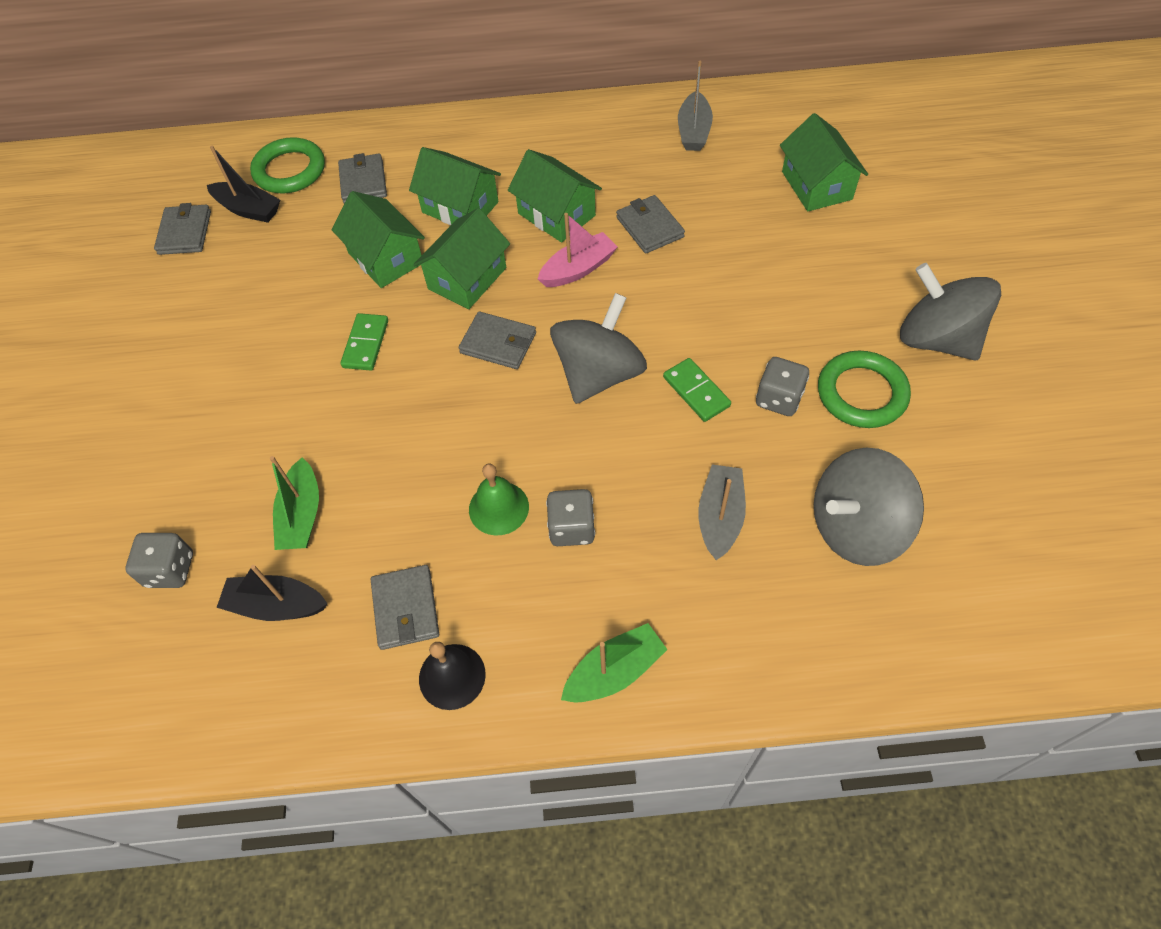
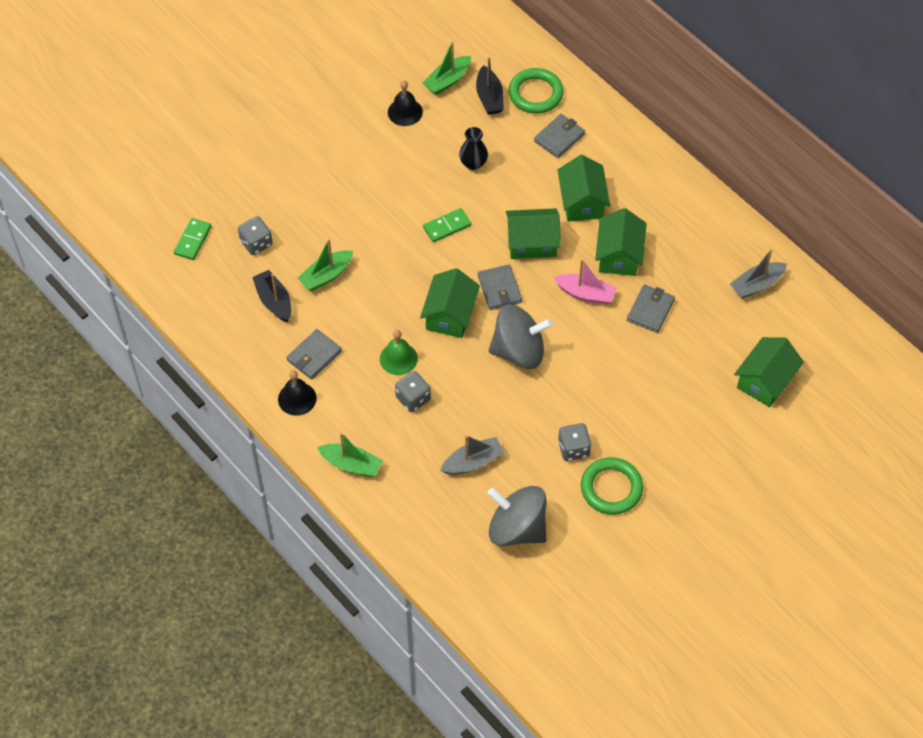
camera: 50 degrees right, 0 degrees up
grey wallet [154,203,211,255] -> green boat [423,41,471,95]
green house [332,191,425,288] -> green house moved to [420,268,480,338]
green domino [663,358,731,422] -> green domino moved to [174,218,211,260]
grey spinning top [900,263,1001,360] -> none
none -> black bell [388,80,423,126]
none -> black vase [459,127,488,170]

